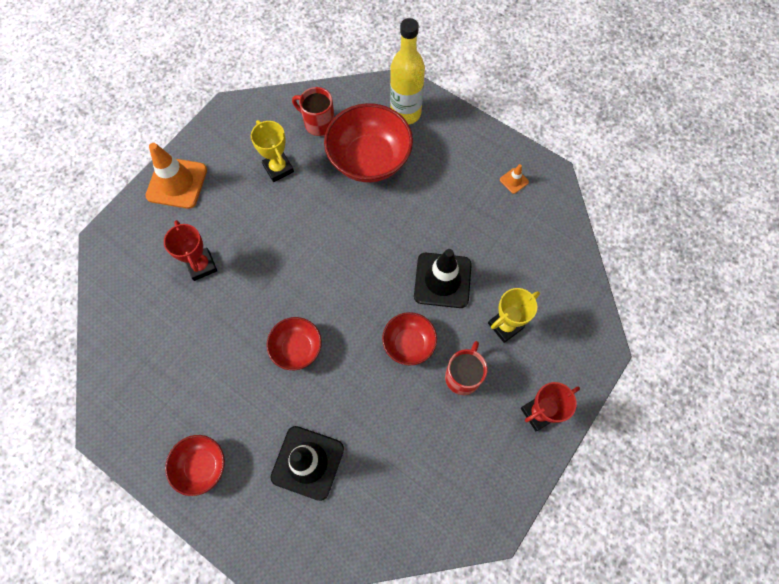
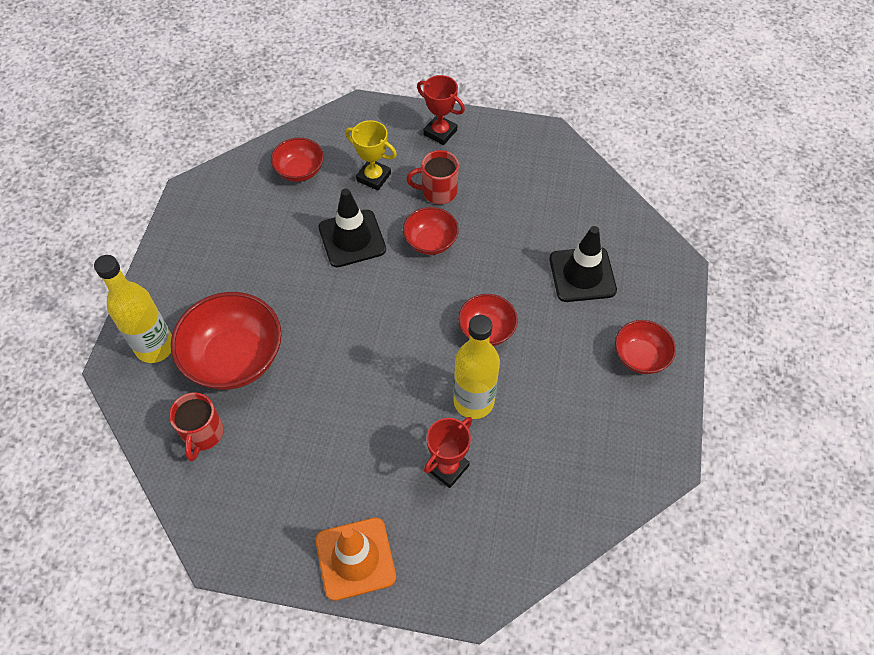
camera: 115 degrees left, 10 degrees down
yellow trophy [251,120,294,182] -> none
orange traffic cone [500,164,529,194] -> none
none -> red bowl [271,138,324,182]
none -> yellow bottle [454,315,500,419]

